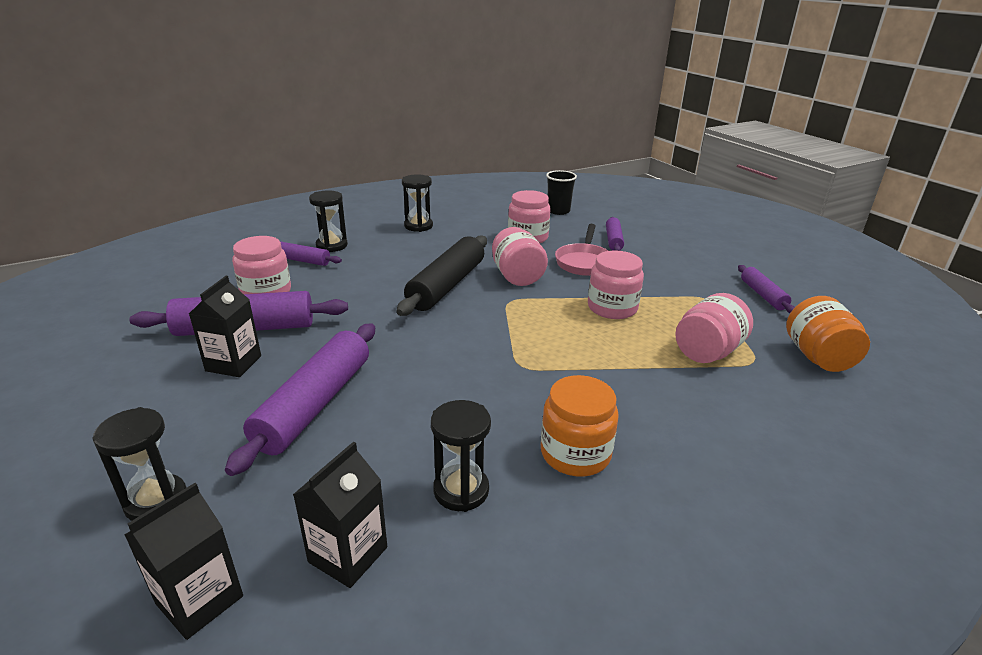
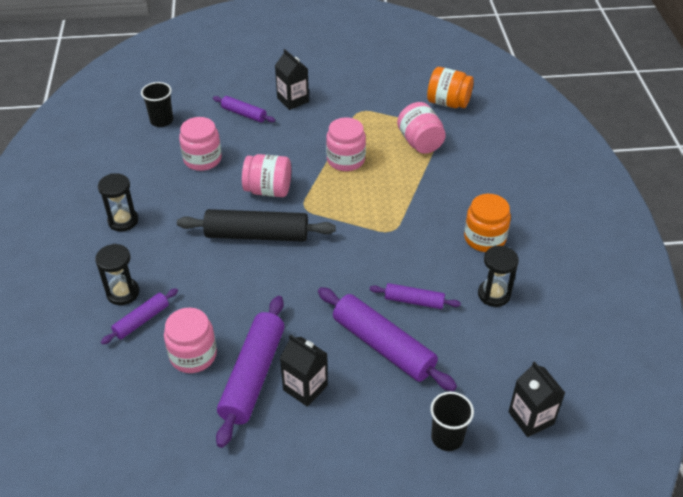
camera: 65 degrees left, 15 degrees up
black hourglass [92,407,187,521] -> black cup [430,392,474,451]
black carton [293,441,387,588] -> black carton moved to [275,49,309,110]
black rolling pin [397,236,487,316] -> black rolling pin turned 45 degrees counterclockwise [177,209,336,242]
pink pan [555,224,609,276] -> none
purple rolling pin [738,265,795,313] -> purple rolling pin moved to [370,283,461,309]

